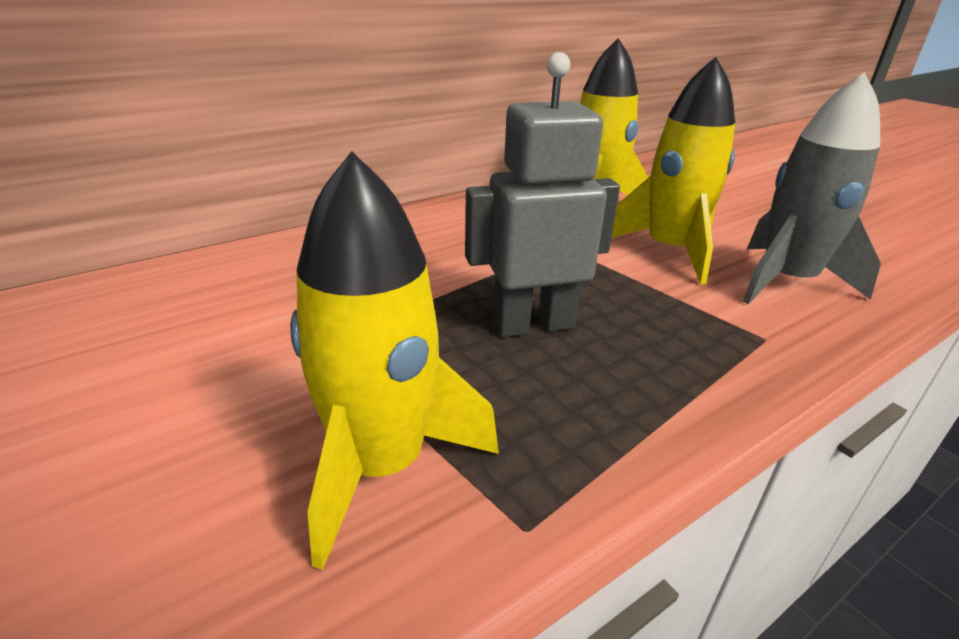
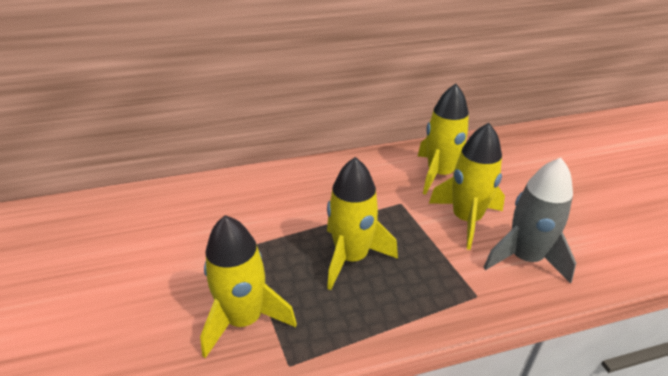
camera: 20 degrees right, 5 degrees up
grey robot [465,52,620,337] -> yellow rocket [327,157,398,290]

